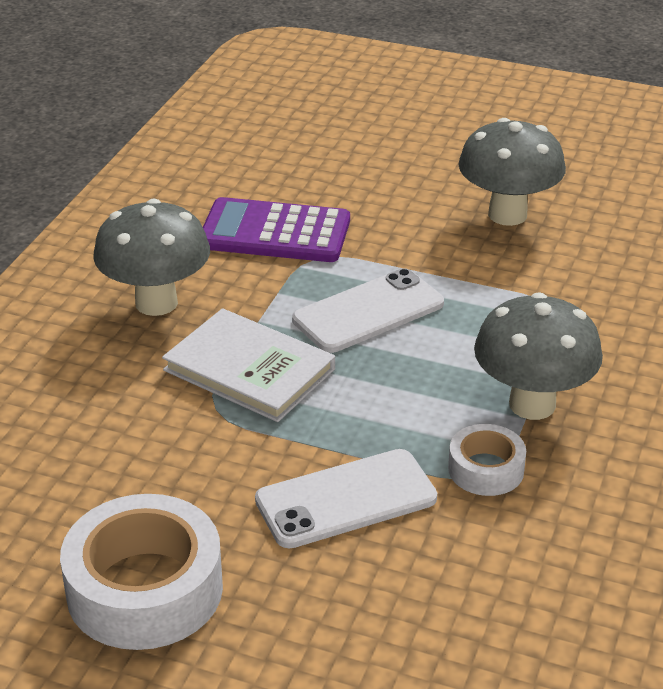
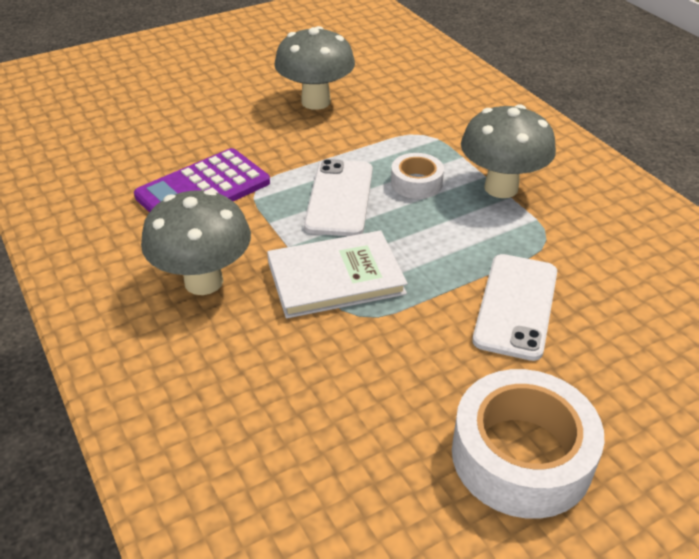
camera: 50 degrees left, 5 degrees up
white tape [448,424,526,496] -> white tape moved to [391,153,444,199]

